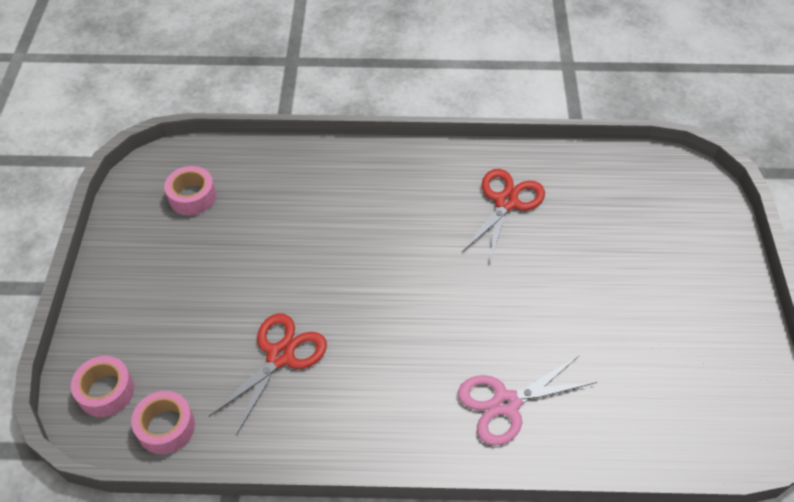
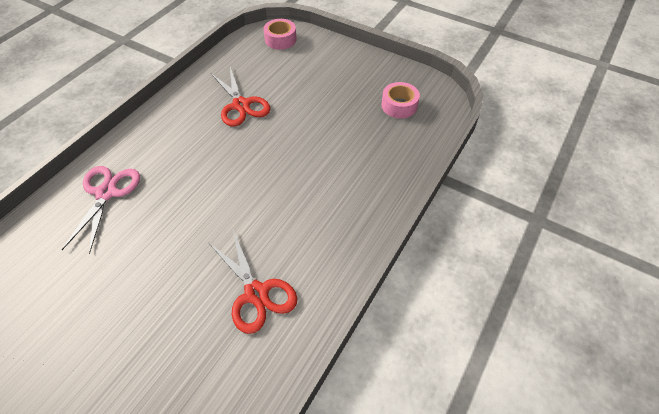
camera: 120 degrees right, 0 degrees up
pink tape [131,391,195,454] -> none

